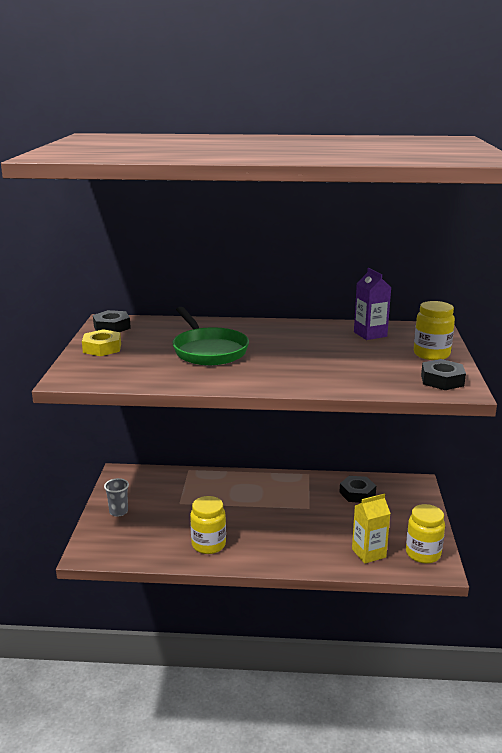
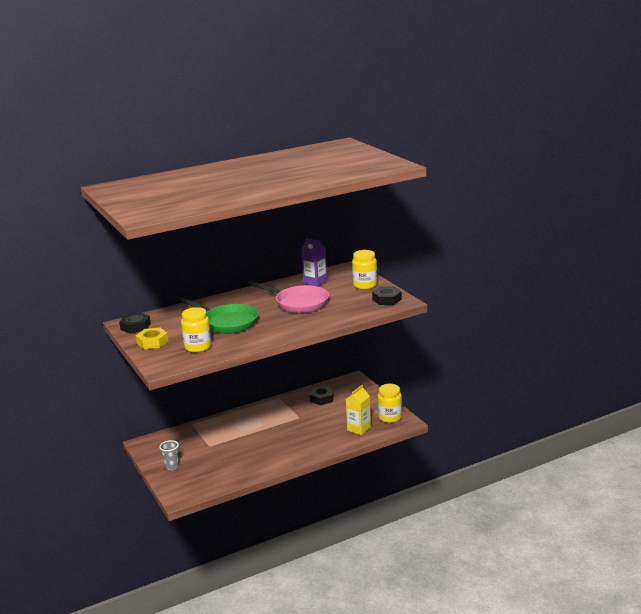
camera: 30 degrees left, 0 degrees up
yellow jar [190,496,226,554] -> yellow jar moved to [181,307,212,353]
none -> pink pan [247,281,329,313]

